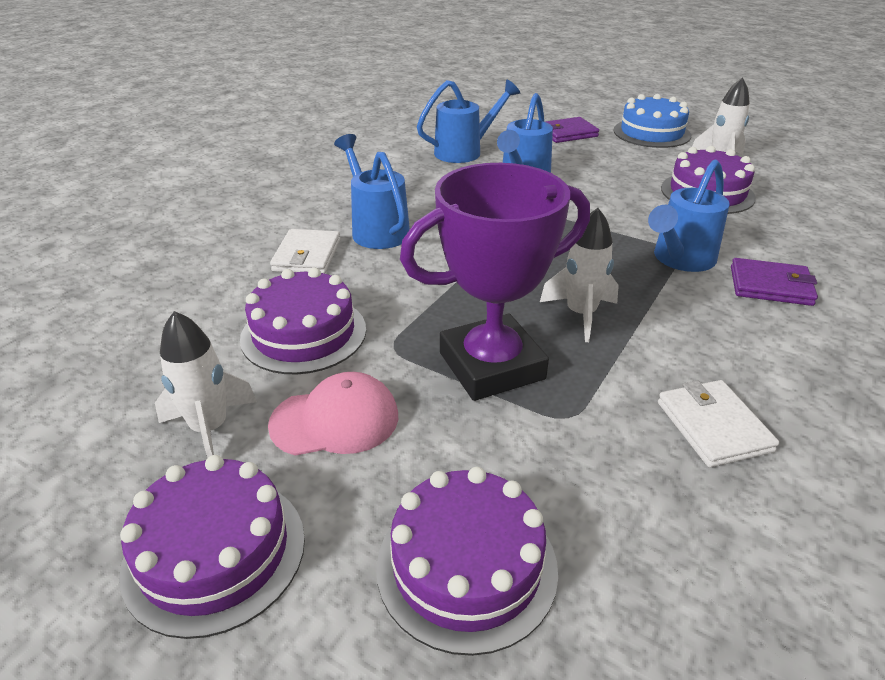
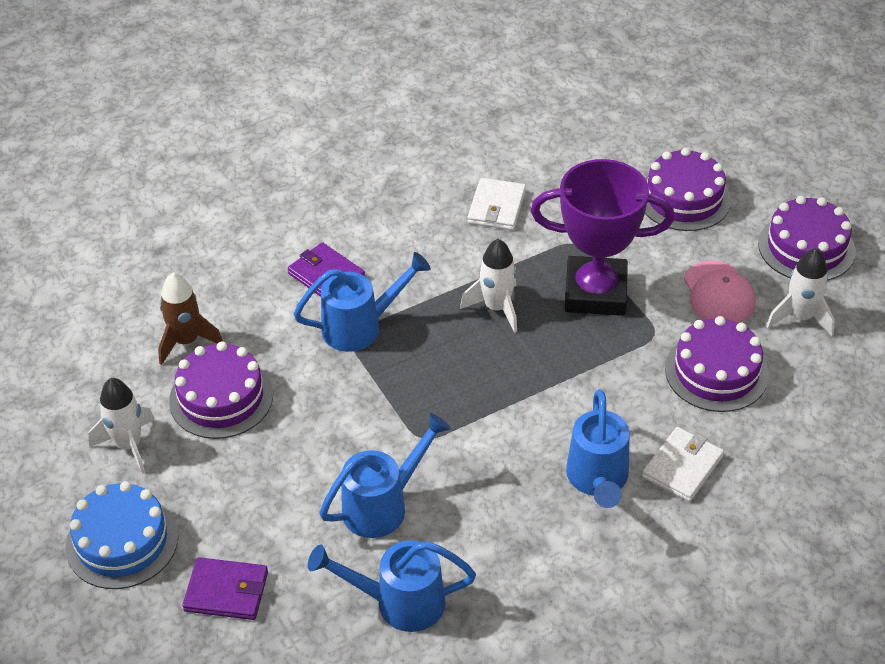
camera: 150 degrees left, 10 degrees up
pink cap [268,372,398,456] -> pink cap turned 120 degrees counterclockwise [684,261,755,323]
none -> brown rocket [158,273,223,365]

